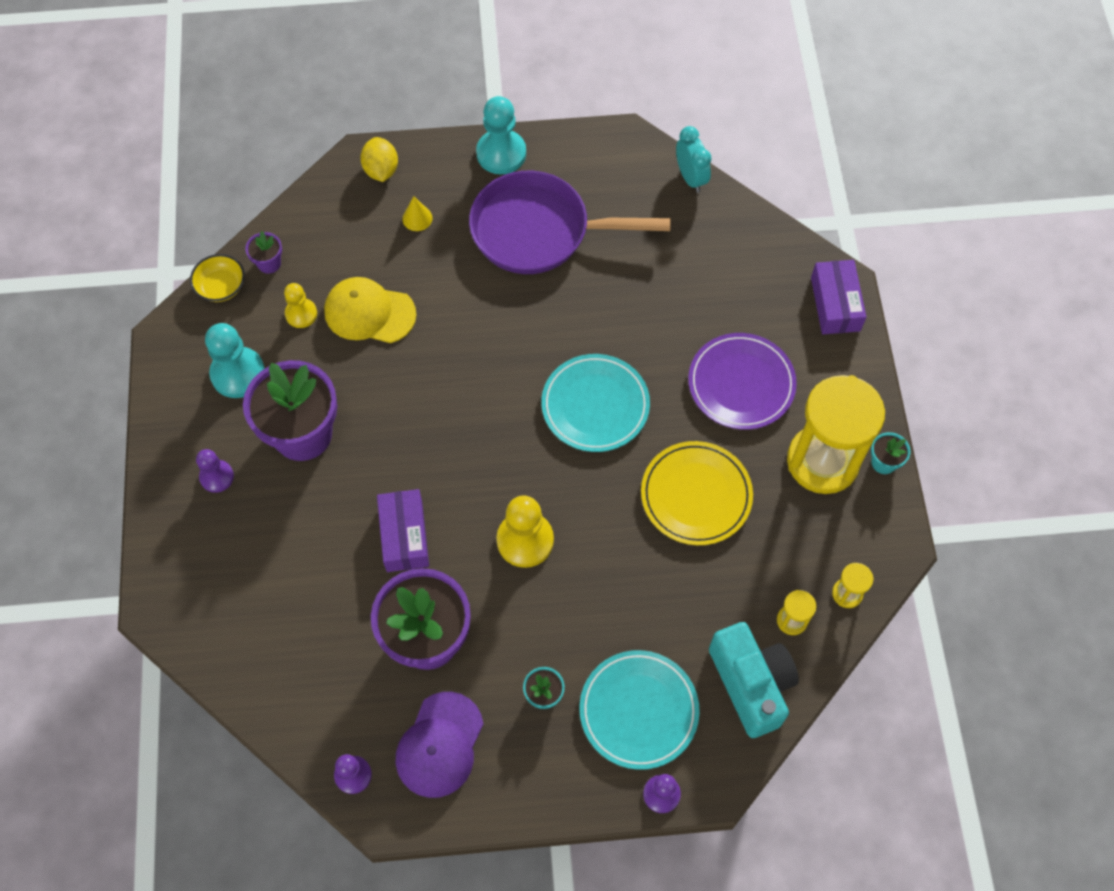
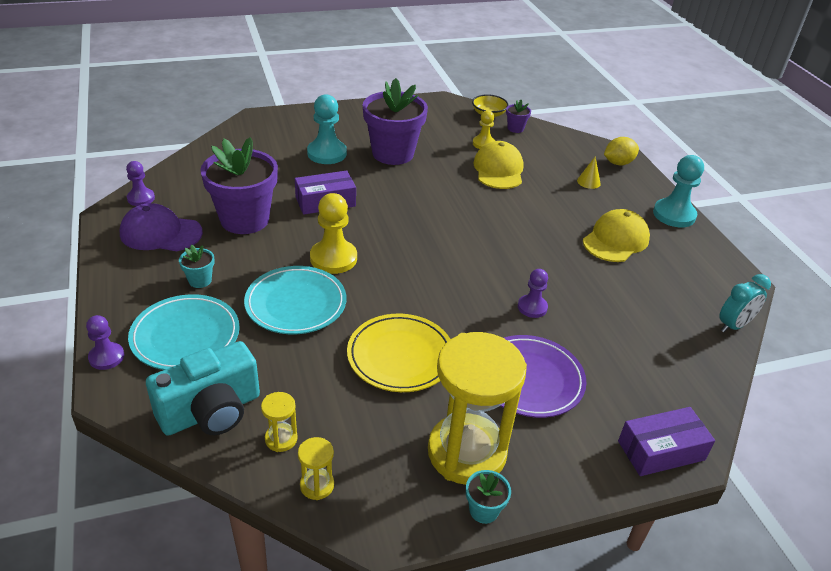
camera: 75 degrees right, 25 degrees down
purple pawn [196,449,234,493] -> purple pawn moved to [518,269,548,318]
turquoise pawn [205,323,265,398] -> turquoise pawn moved to [307,94,347,164]
purple pan [469,171,671,274] -> yellow cap [583,209,650,262]
turquoise plate [541,354,650,452] -> turquoise plate moved to [244,266,346,334]

